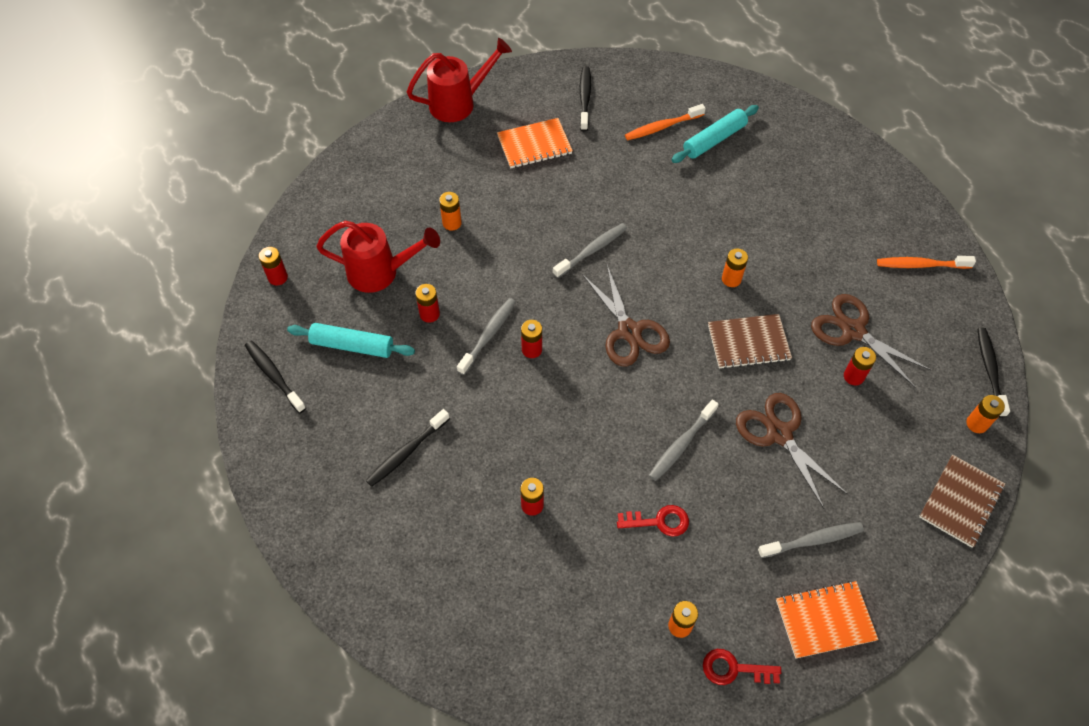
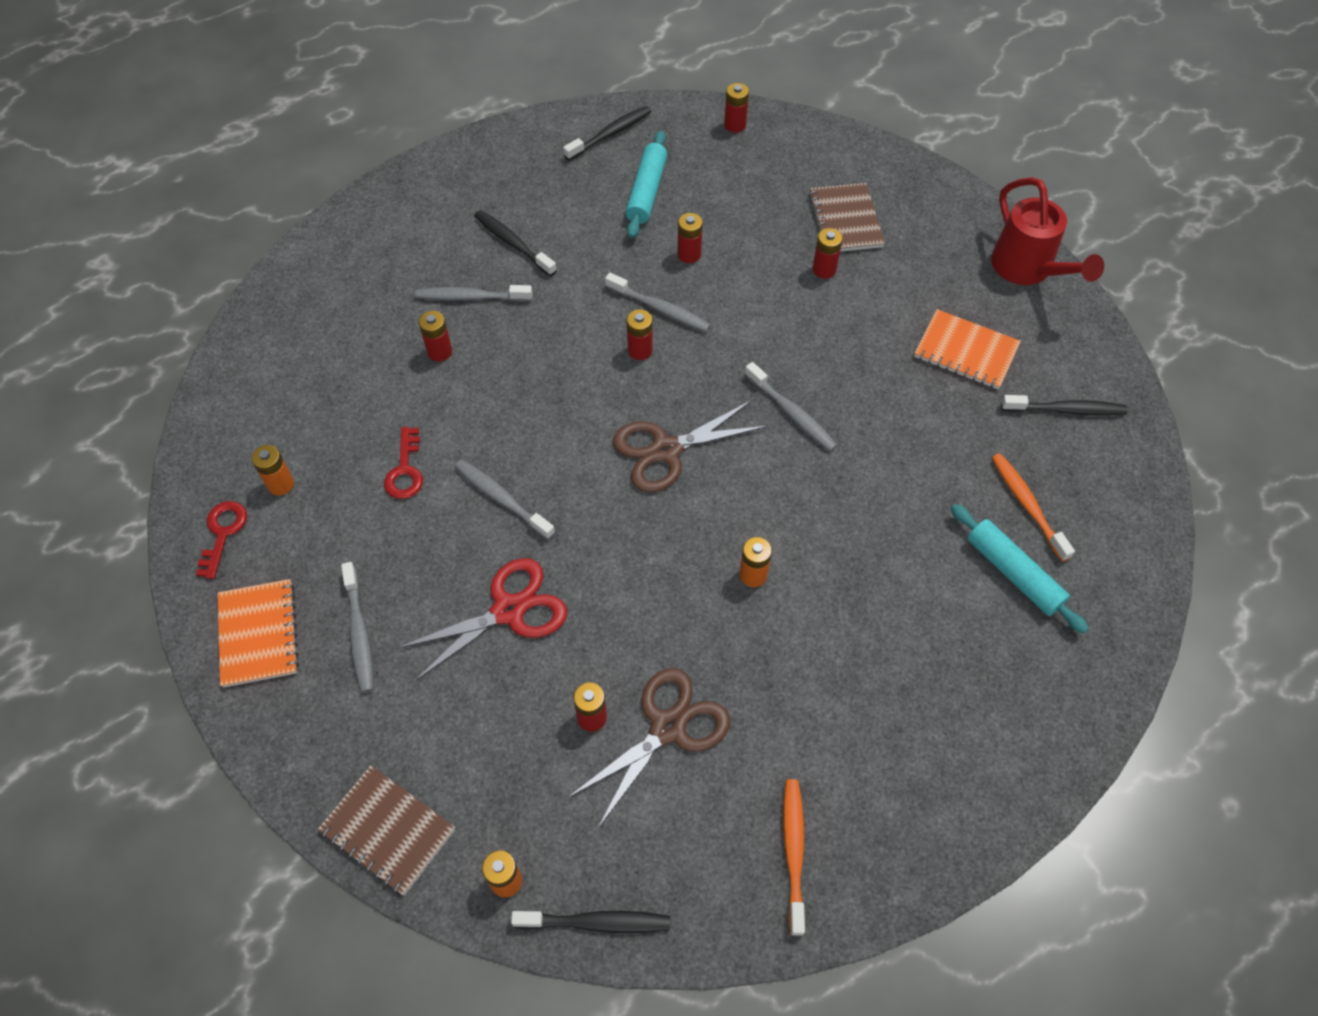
camera: 90 degrees right, 0 degrees up
red watering can [316,221,440,293] -> none
orange battery [439,192,462,231] -> red battery [813,228,843,279]
orange notebook [497,118,573,168] -> orange notebook turned 45 degrees counterclockwise [914,309,1021,389]
brown notebook [708,314,792,369] -> brown notebook moved to [809,183,885,252]
brown scissors [736,393,848,509] -> red scissors [397,558,567,681]
none -> grey toothbrush [415,285,532,302]

